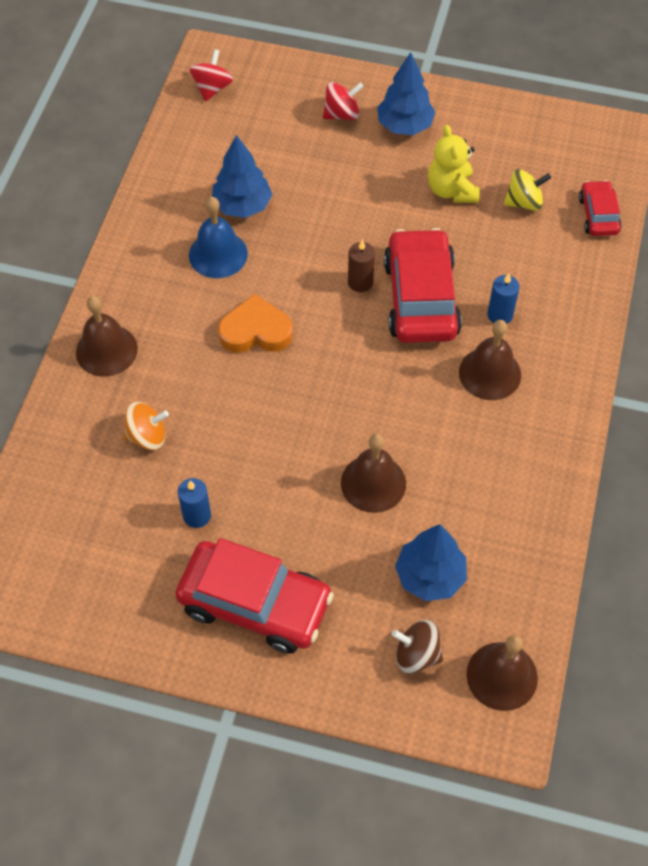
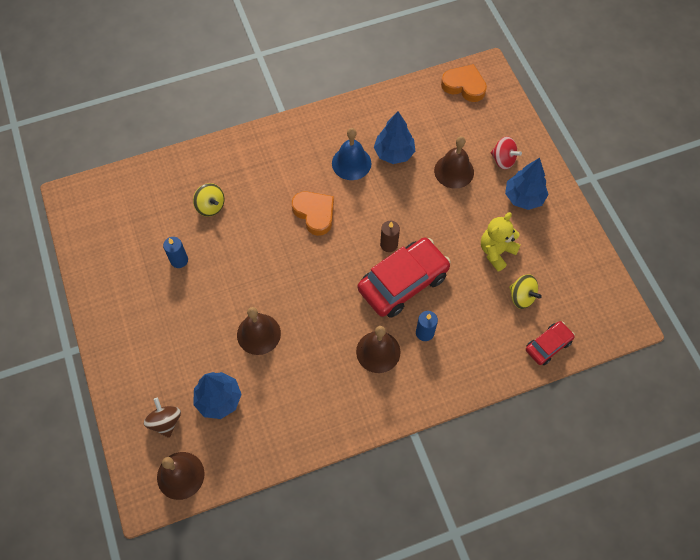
camera: 55 degrees right, 5 degrees up
brown bell [76,296,138,377] -> brown bell moved to [434,136,474,189]
orange spinning top [123,402,169,450] -> yellow spinning top [193,183,225,217]
red car [175,538,334,654] -> none
red spinning top [190,49,233,102] -> orange heart [441,64,487,102]

